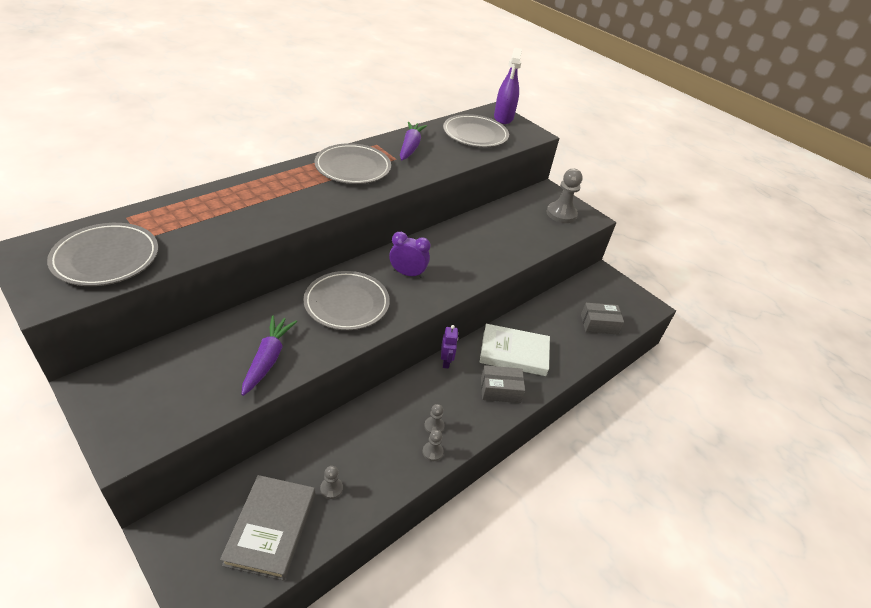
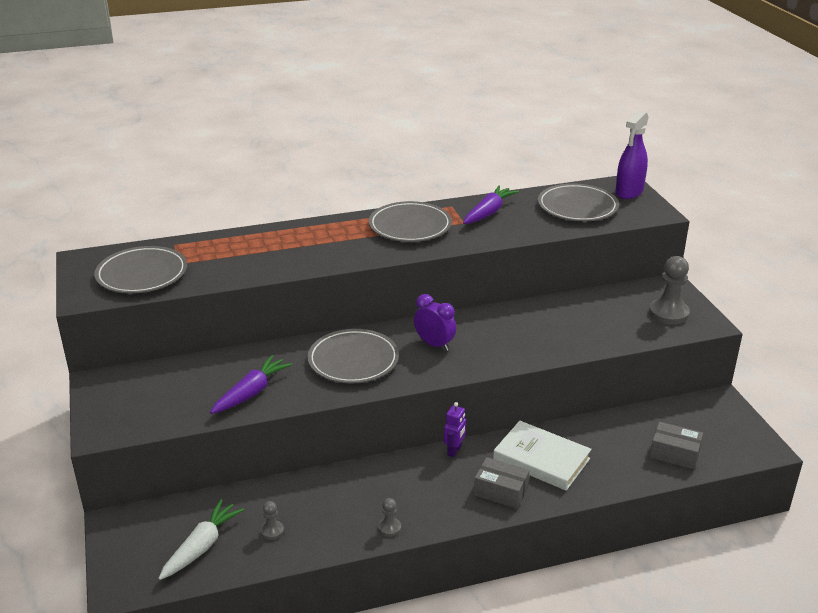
camera: 30 degrees right, 10 degrees down
grey book [220,475,315,581] -> white carrot [158,499,244,580]
grey pawn [424,404,445,434] -> none

